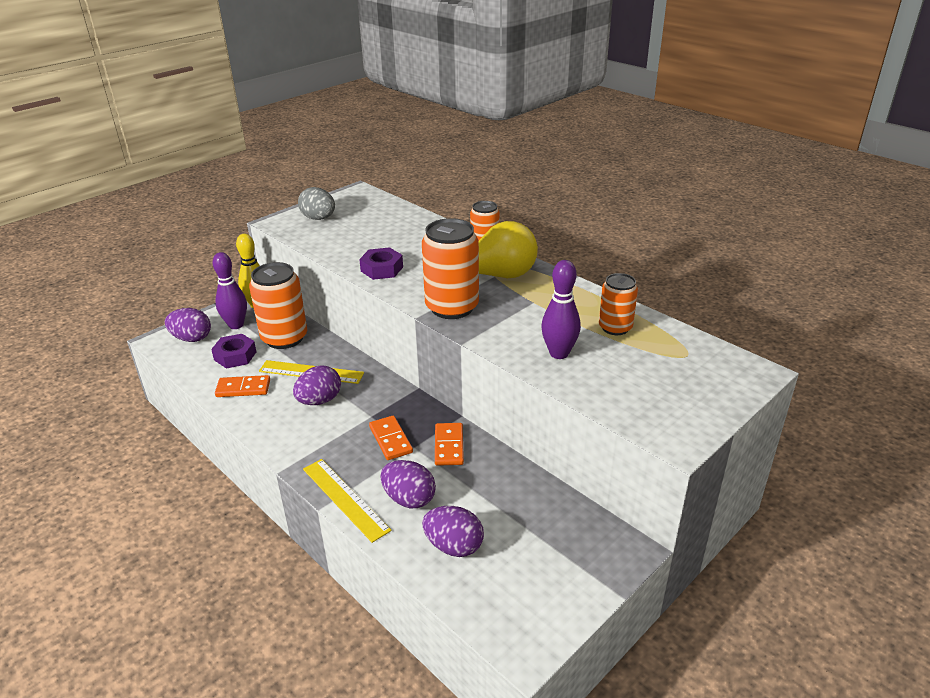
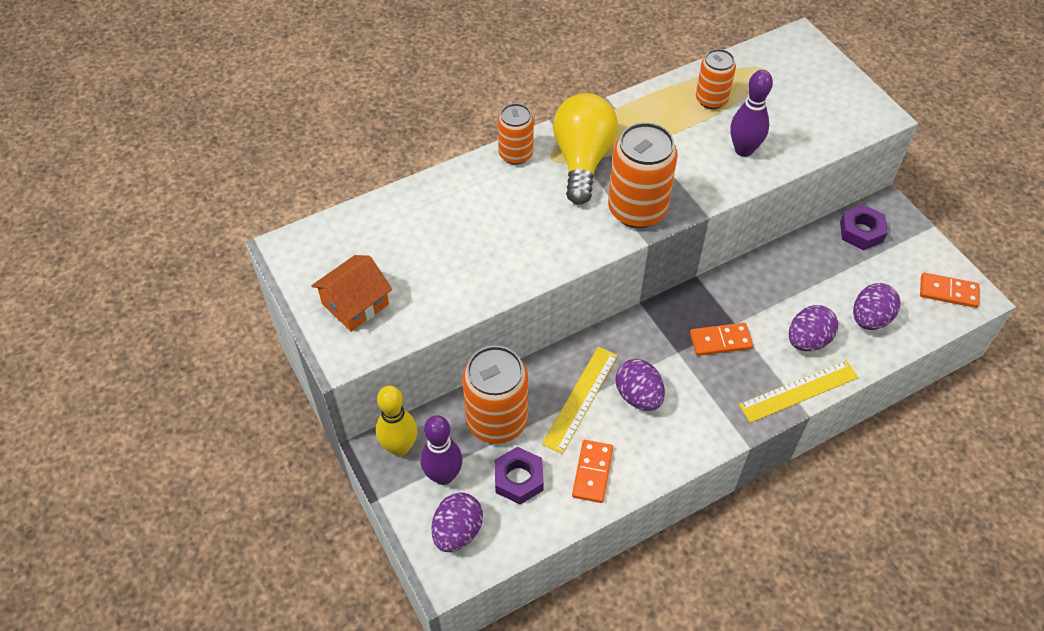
camera: 75 degrees left, 20 degrees up
grey egg [298,187,335,220] -> orange house [311,255,392,332]
purple nut [359,247,403,280] -> purple nut moved to [840,204,888,250]
orange domino [435,423,464,466] -> orange domino moved to [920,273,980,308]

